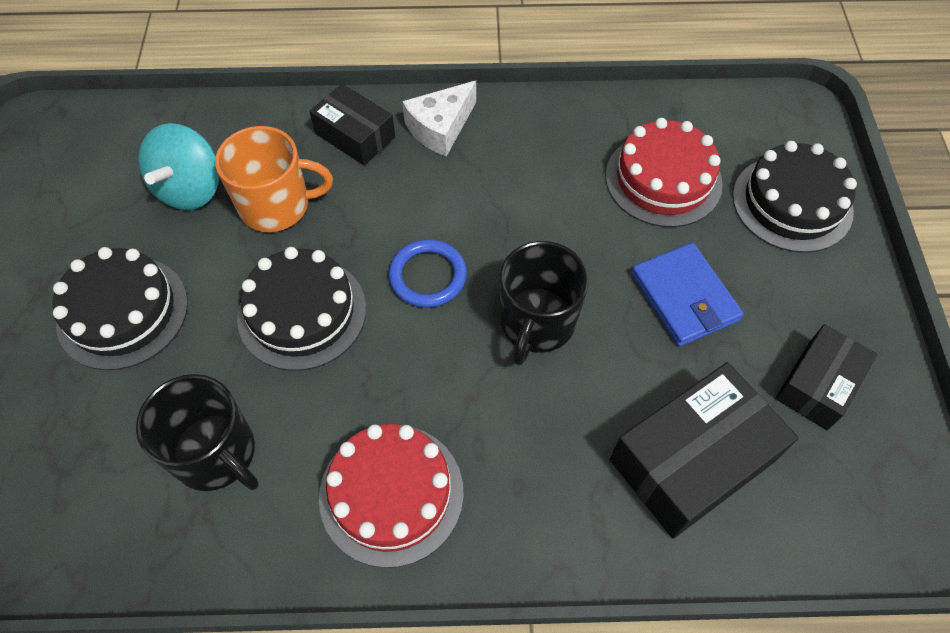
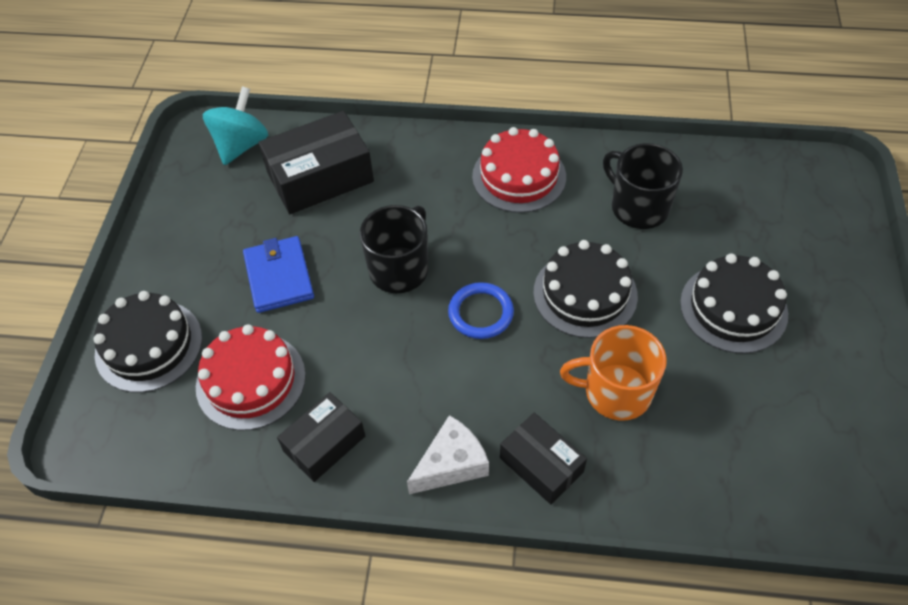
camera: 170 degrees left, 5 degrees down
turquoise spinning top [138,123,220,210] -> turquoise spinning top moved to [203,86,268,165]
black box [775,324,877,430] -> black box moved to [277,392,365,482]

